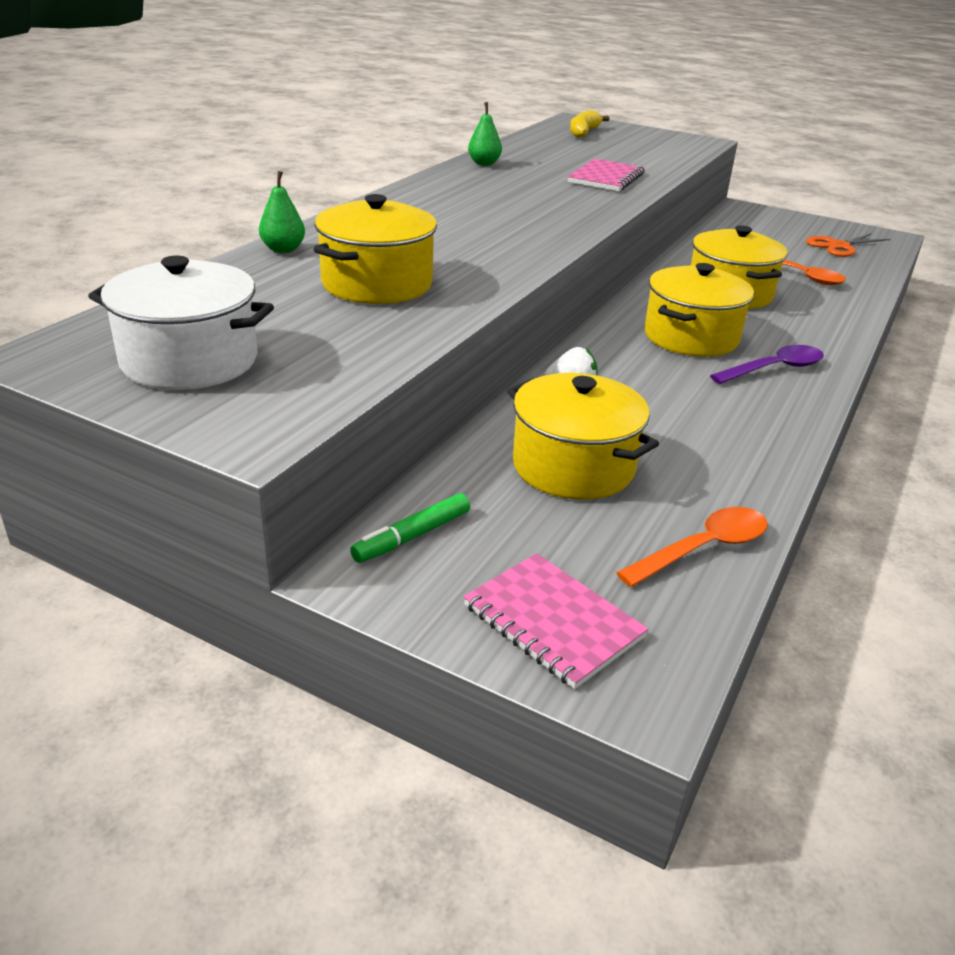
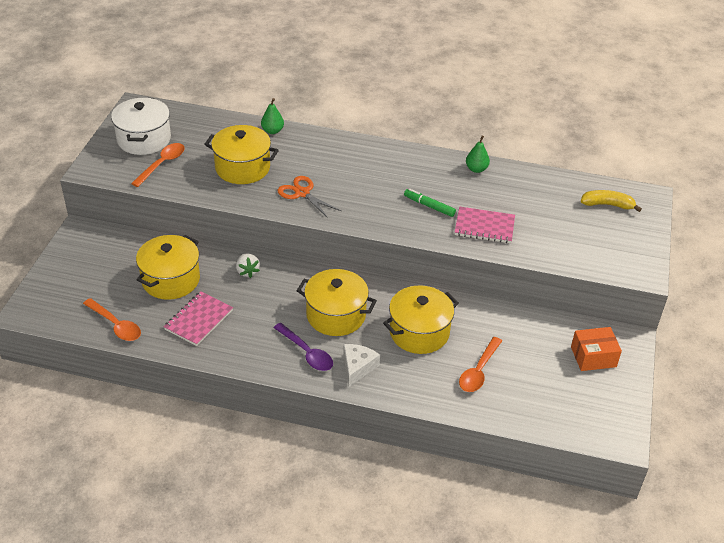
camera: 75 degrees right, 10 degrees up
green marker [350,493,470,563] -> green marker moved to [404,188,456,217]
pink notebook [463,553,648,689] -> pink notebook moved to [164,291,233,346]
orange scissors [806,233,891,257] -> orange scissors moved to [278,176,341,218]
none -> orange spoon [131,143,185,187]
none -> white cheese [343,344,380,387]
none -> orange box [571,327,622,371]

